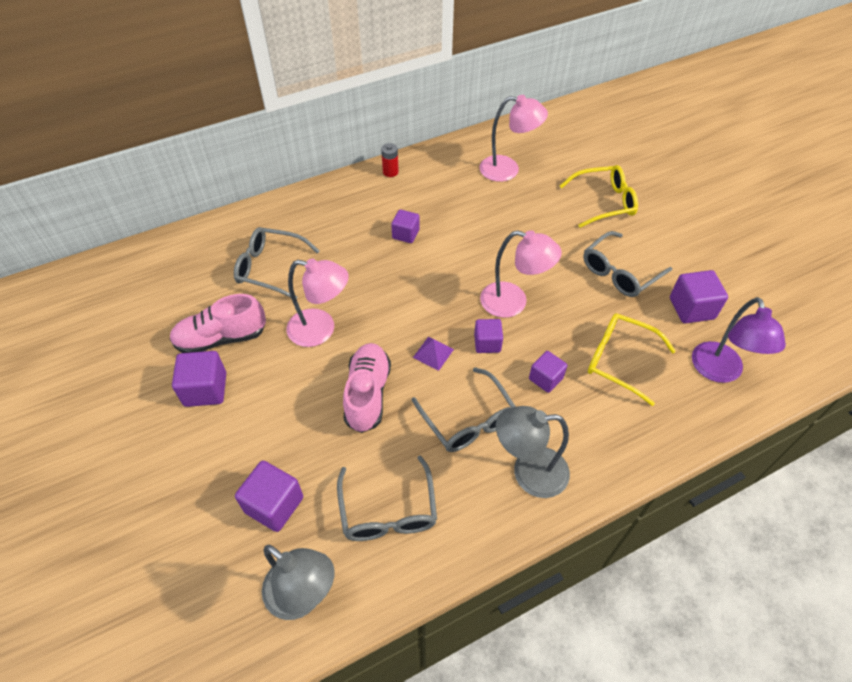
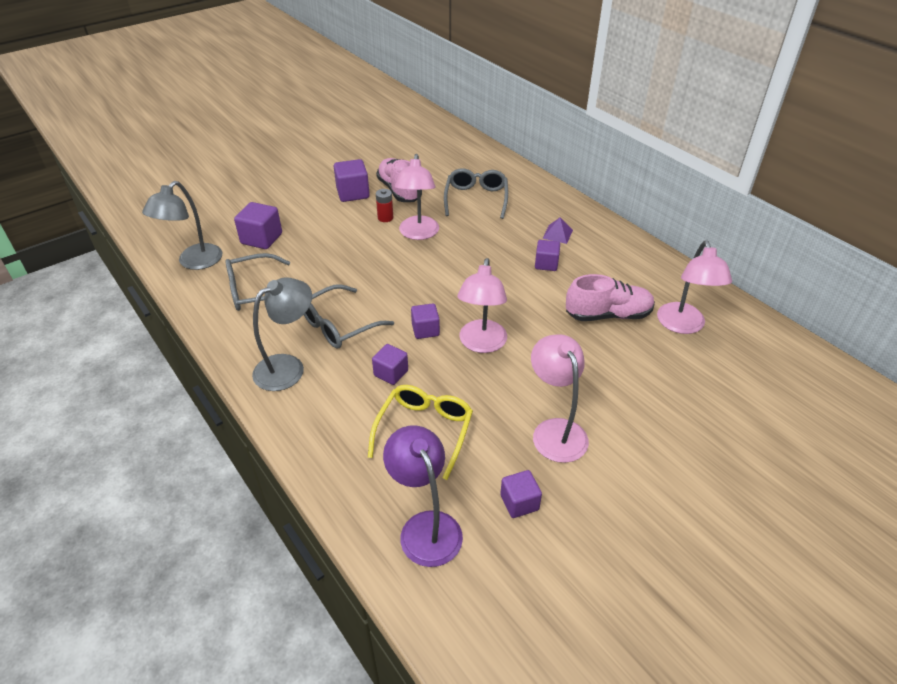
camera: 80 degrees right, 10 degrees down
pink shoe [343,343,391,433] -> pink shoe moved to [566,274,655,321]
red battery [381,143,399,177] -> red battery moved to [376,189,393,222]
purple pyramid [413,337,454,371] -> purple pyramid moved to [542,218,573,244]
grey lamp [496,406,570,498] -> grey lamp turned 60 degrees clockwise [252,278,312,391]
yellow glasses [560,165,638,228] -> none
grey glasses [583,231,672,297] -> pink lamp [531,334,589,463]
purple cube [670,270,728,323] -> purple cube [500,470,542,518], size x0.66
purple lamp [692,297,786,383] -> purple lamp turned 75 degrees clockwise [383,425,463,567]

